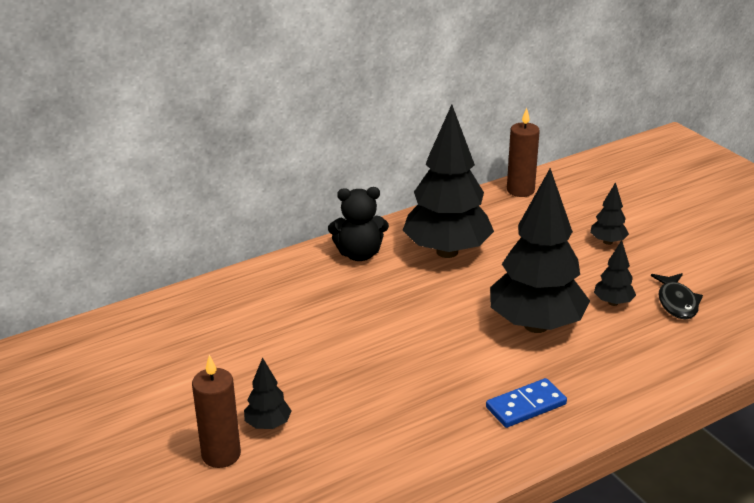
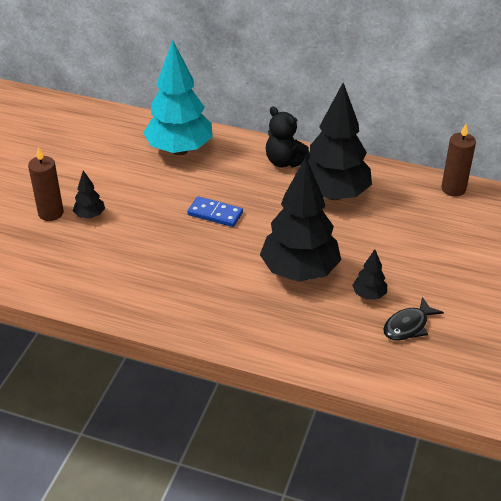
camera: 50 degrees right, 10 degrees up
blue domino [486,378,567,428] -> blue domino moved to [187,196,243,227]
black tree [590,182,629,245] -> none
none -> turquoise tree [143,40,213,155]

